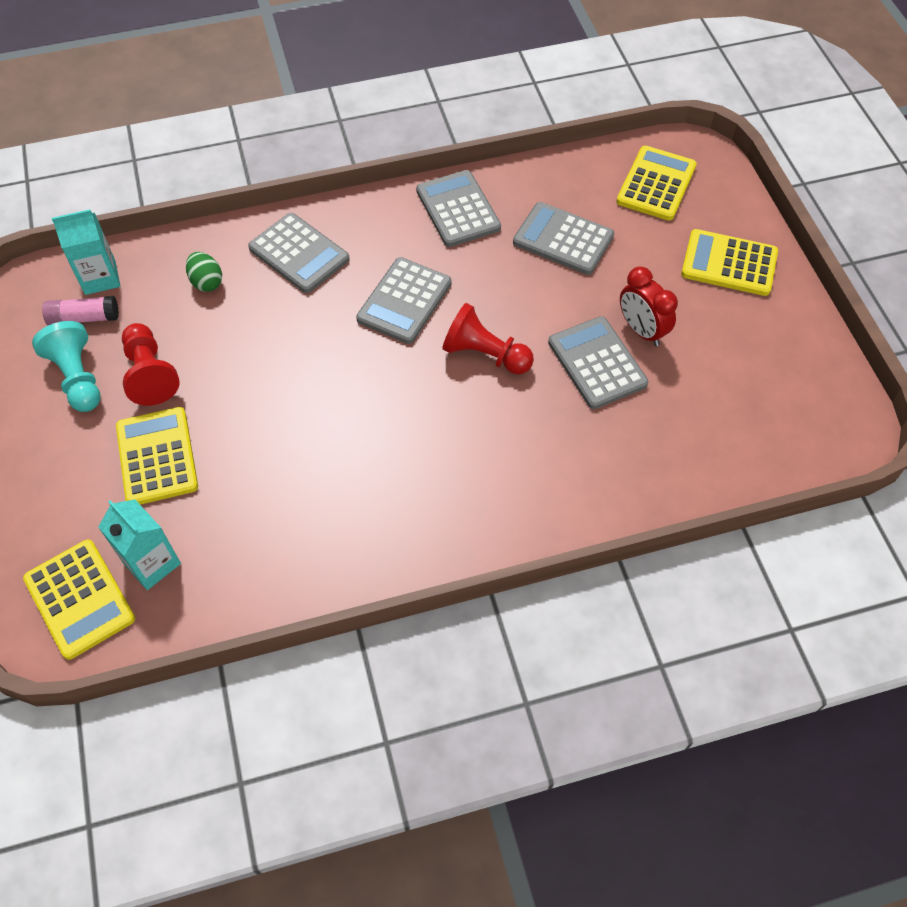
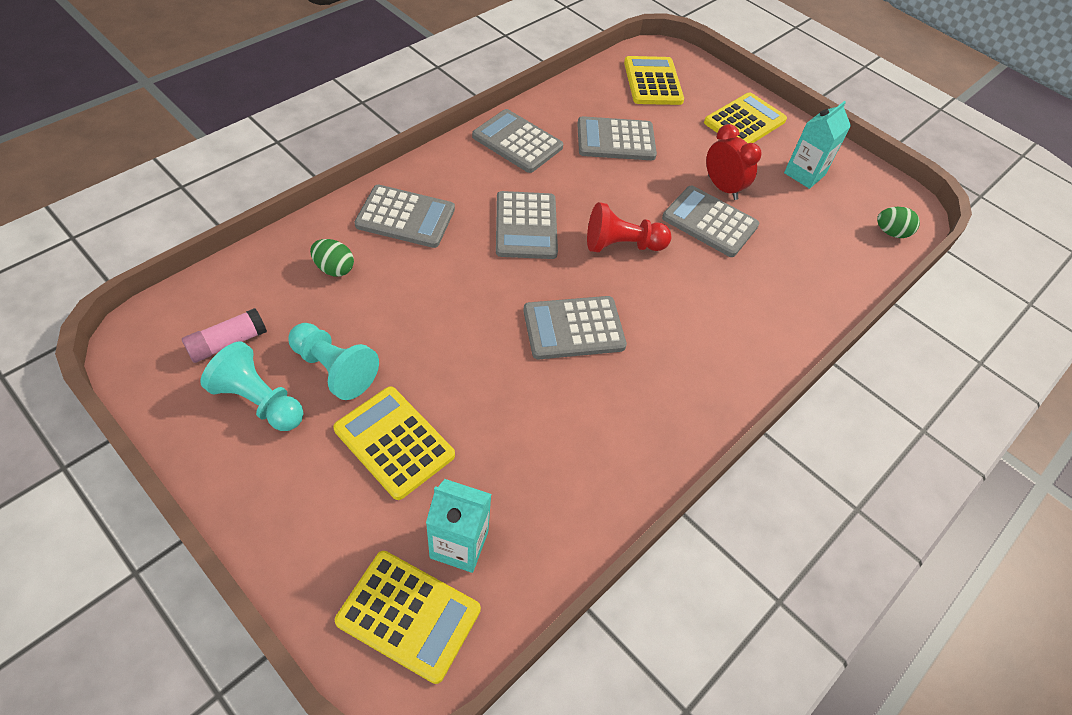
camera: 35 degrees left, 5 degrees down
turquoise carton [52,209,120,295] -> turquoise carton moved to [784,101,851,189]
red pawn [122,323,180,406] -> turquoise pawn [289,323,379,400]
red clock [620,267,678,346] -> red clock turned 150 degrees counterclockwise [706,124,762,200]
yellow calculator [681,229,778,296] -> yellow calculator turned 150 degrees clockwise [704,92,787,143]
none -> grey calculator [523,296,627,359]
none -> green egg [877,207,920,238]

